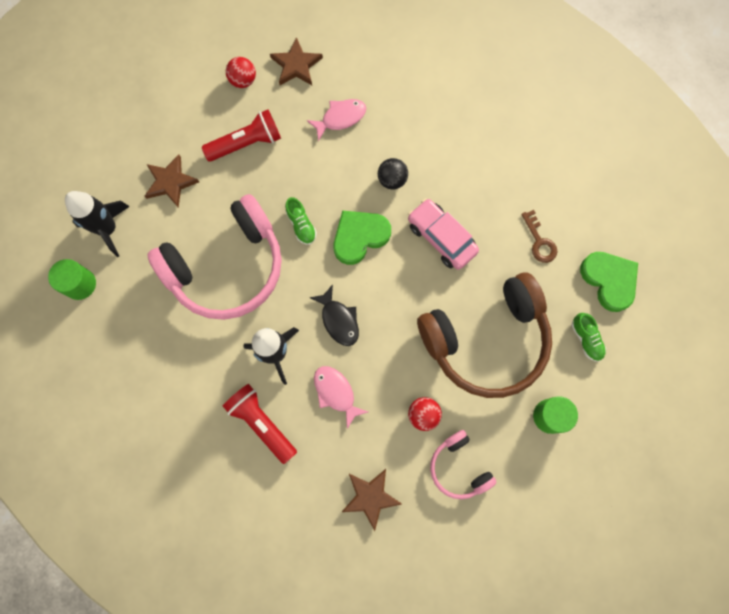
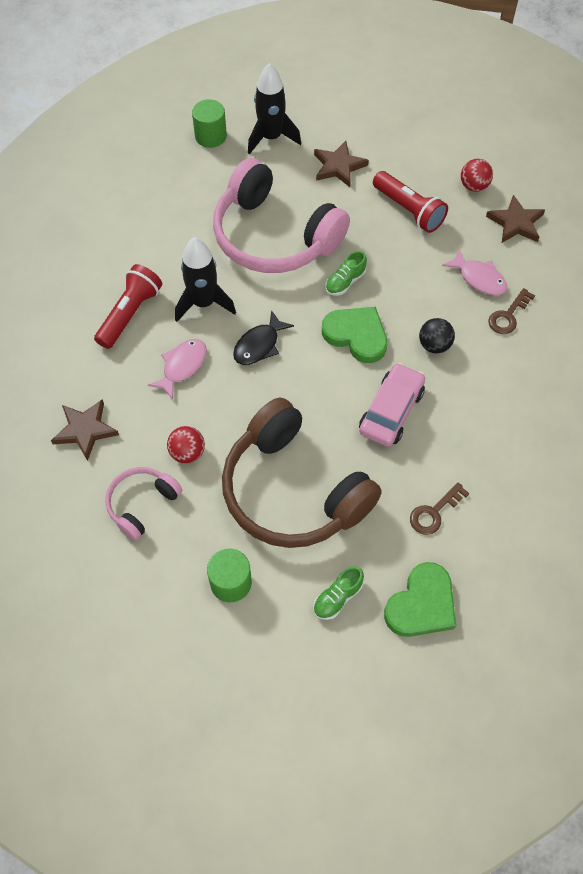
camera: 70 degrees right, 15 degrees down
none -> brown key [488,288,535,334]

